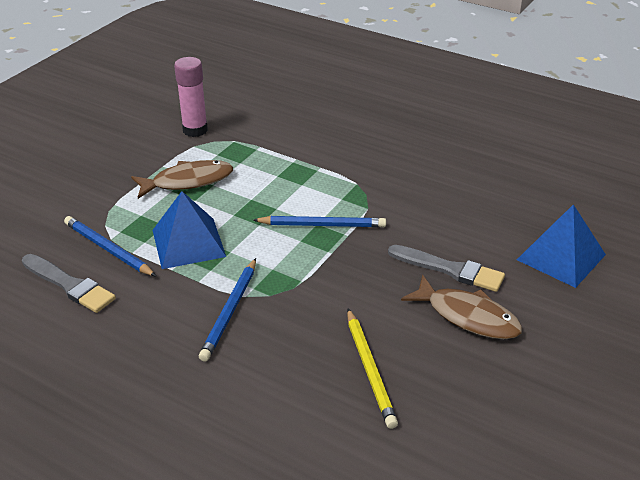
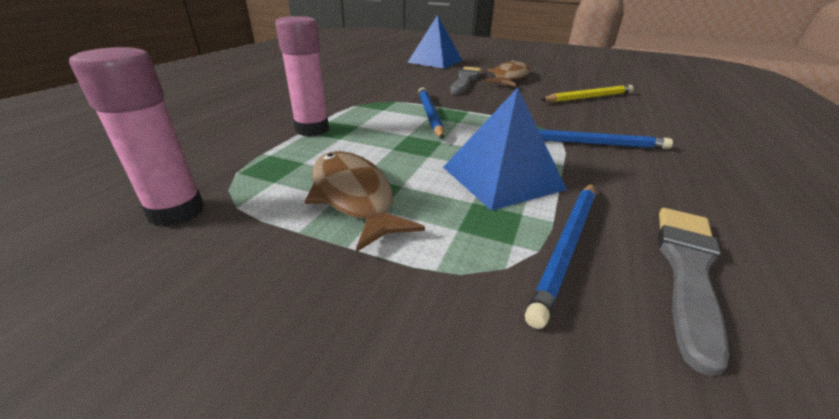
camera: 100 degrees left, 5 degrees down
none -> pink glue stick [275,16,329,136]

